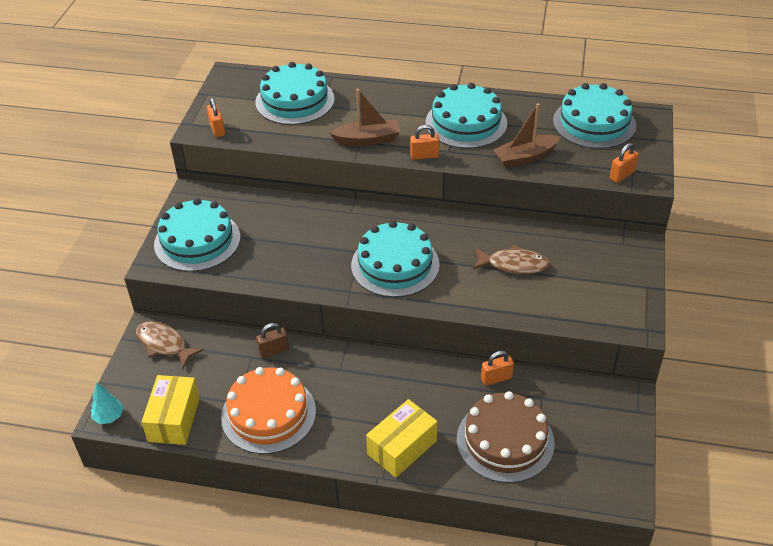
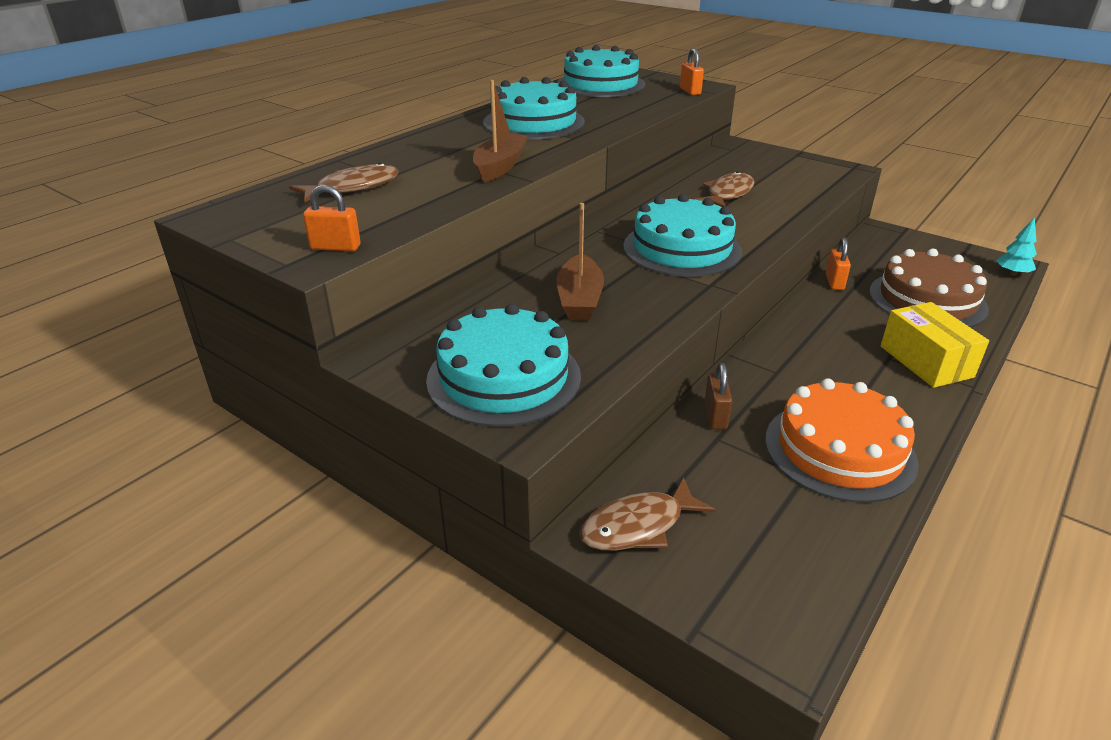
camera: 65 degrees left, 10 degrees down
turquoise tree [91,383,124,424] -> turquoise tree moved to [996,217,1037,276]
yellow box [141,375,200,445] -> none
turquoise cake [255,62,335,125] -> brown fish [289,163,399,202]
orange padlock [410,125,440,160] -> none
brown boat [493,103,560,168] -> brown boat moved to [556,203,604,320]

